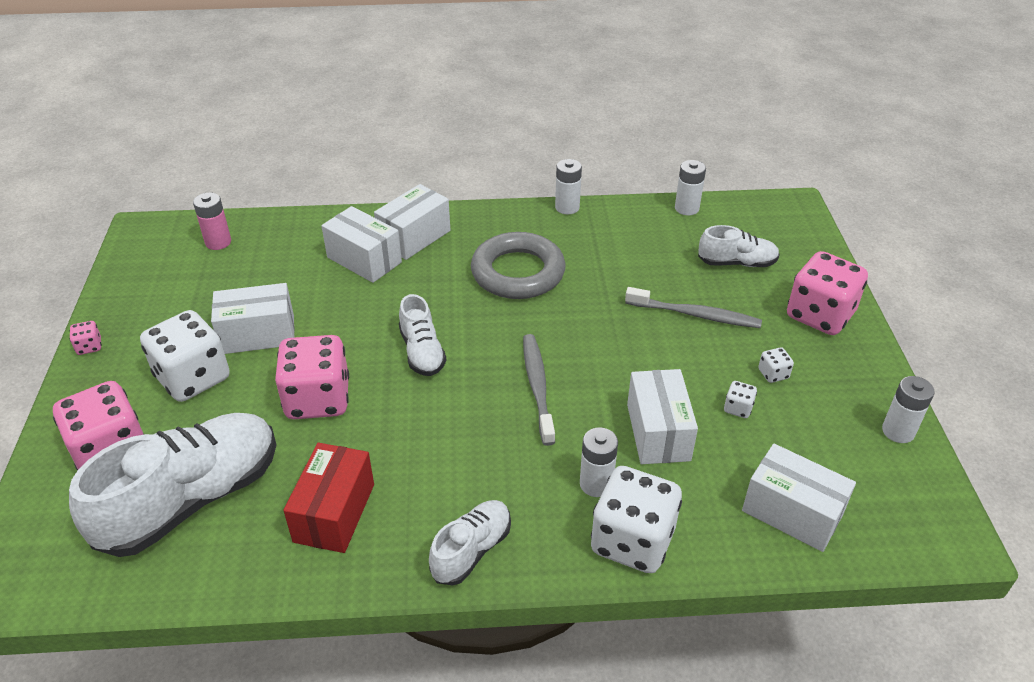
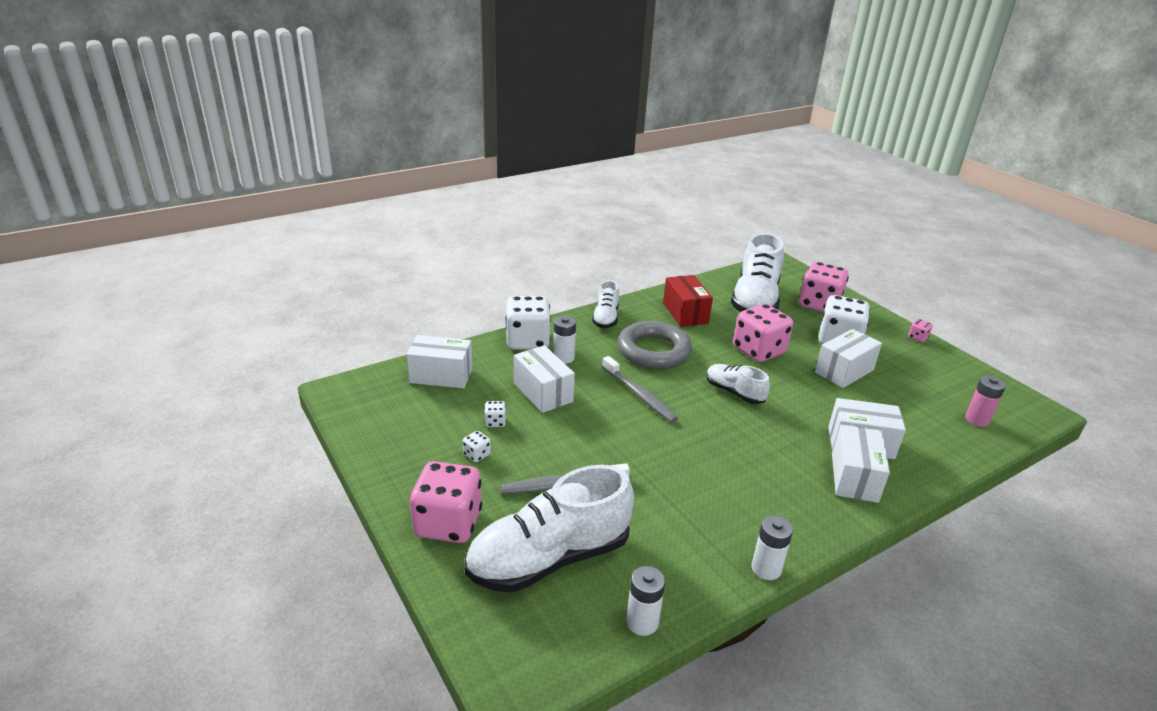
camera: 150 degrees right, 10 degrees down
grey ring [471,232,566,299] -> grey ring moved to [617,321,692,369]
white shoe [698,225,780,267] -> white shoe [465,465,634,593], size x1.93
white battery [882,376,935,443] -> none

